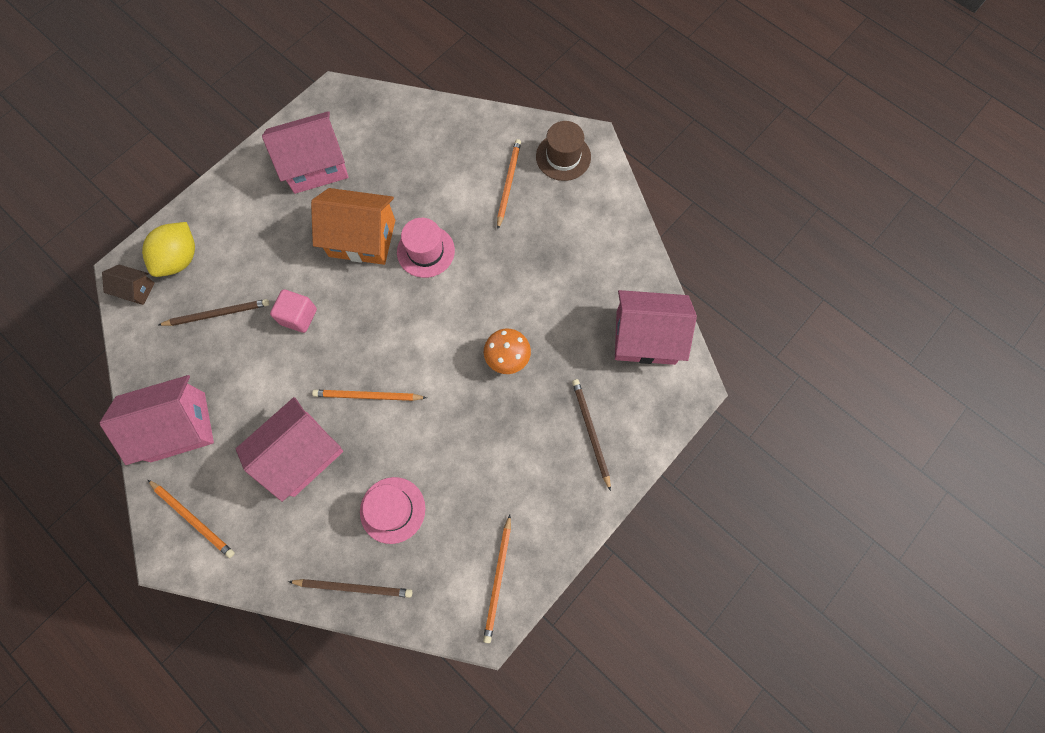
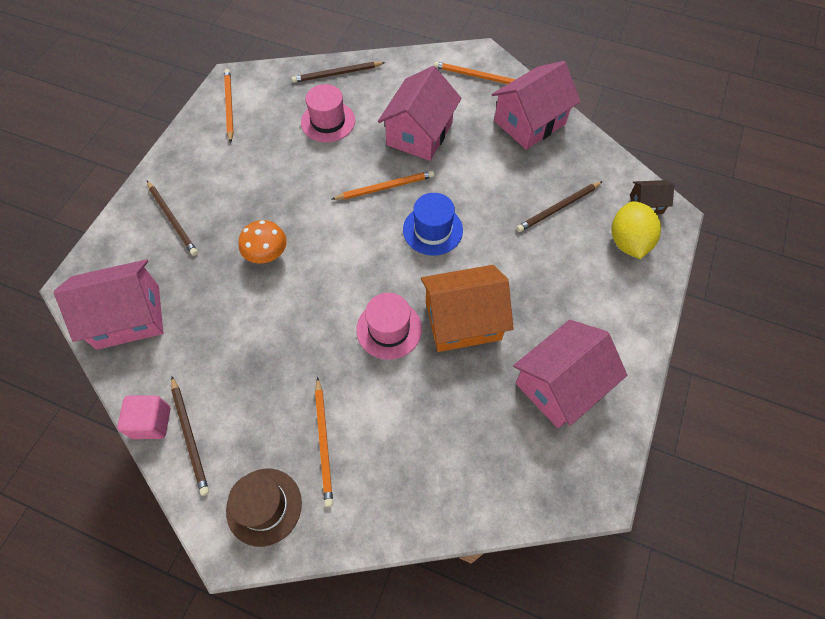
camera: 160 degrees right, 10 degrees down
pink cube [270,289,317,333] -> pink cube moved to [117,395,170,439]
none -> brown pencil [171,376,209,496]
none -> blue hat [403,193,463,255]

